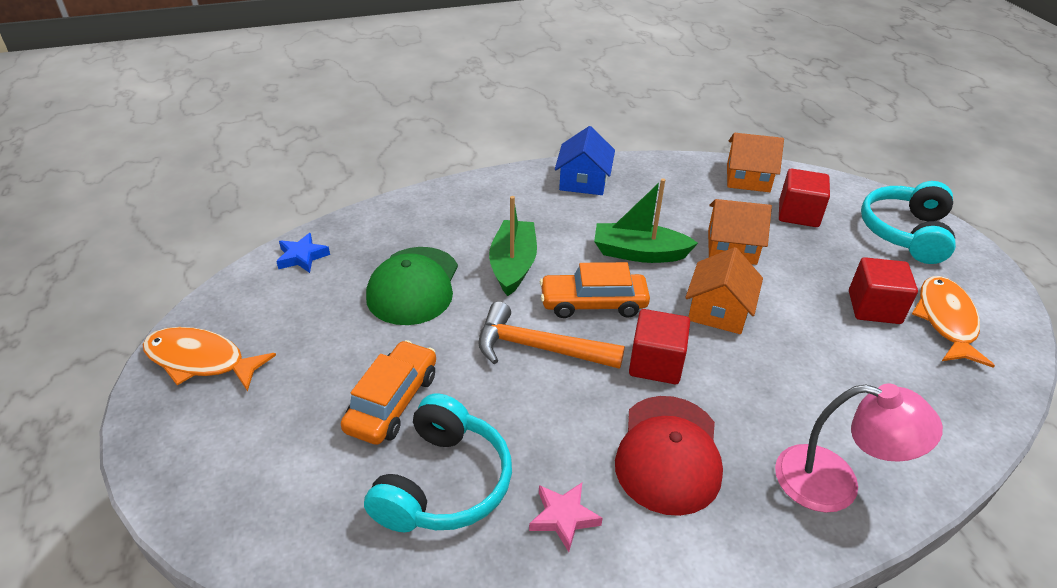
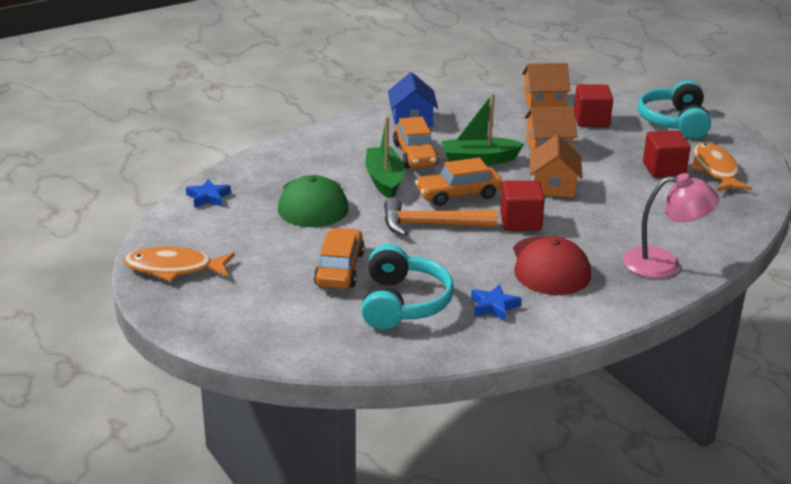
camera: 15 degrees left, 10 degrees down
pink star [529,483,602,552] -> blue star [471,284,521,322]
none -> orange car [393,117,439,168]

